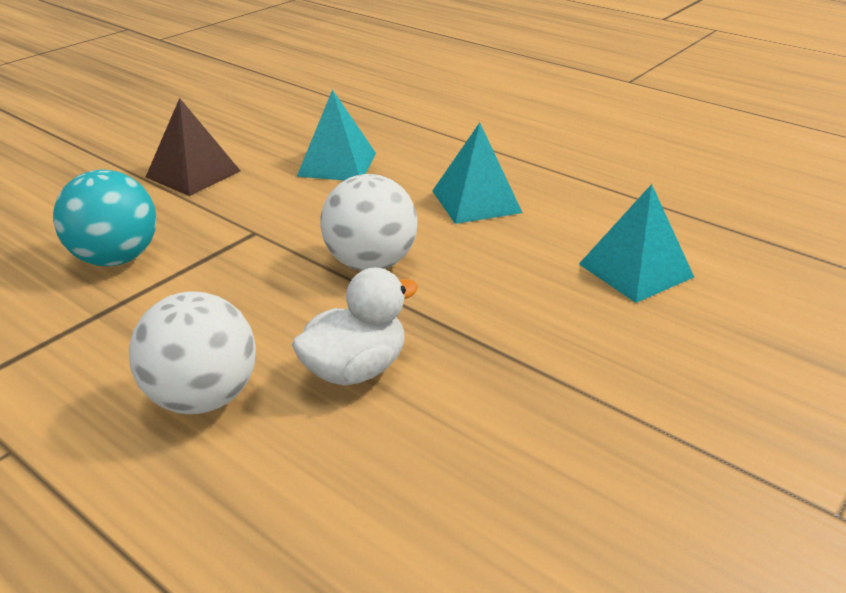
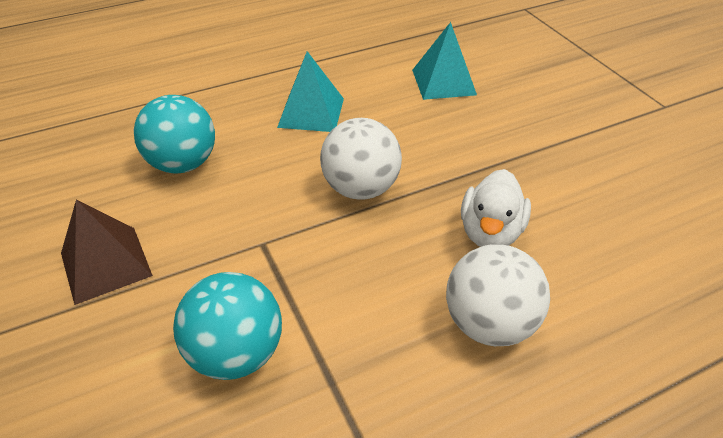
camera: 65 degrees left, 10 degrees up
white duck [292,268,418,386] -> white duck turned 150 degrees counterclockwise [461,169,531,247]
turquoise pyramid [297,89,376,181] -> turquoise ball [134,95,215,174]

